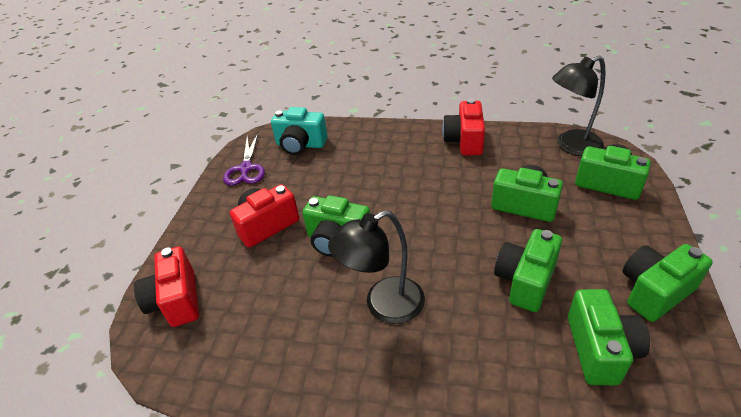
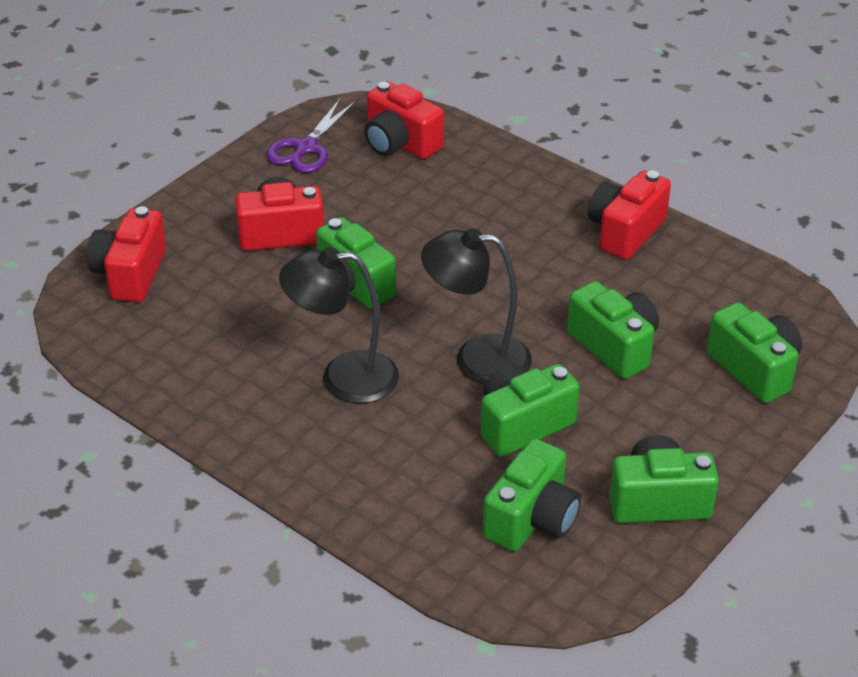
camera: 25 degrees right, 0 degrees up
turquoise camera [271,107,328,155] -> red camera [364,81,444,159]
black lamp [552,56,605,156] -> black lamp moved to [421,228,532,385]

